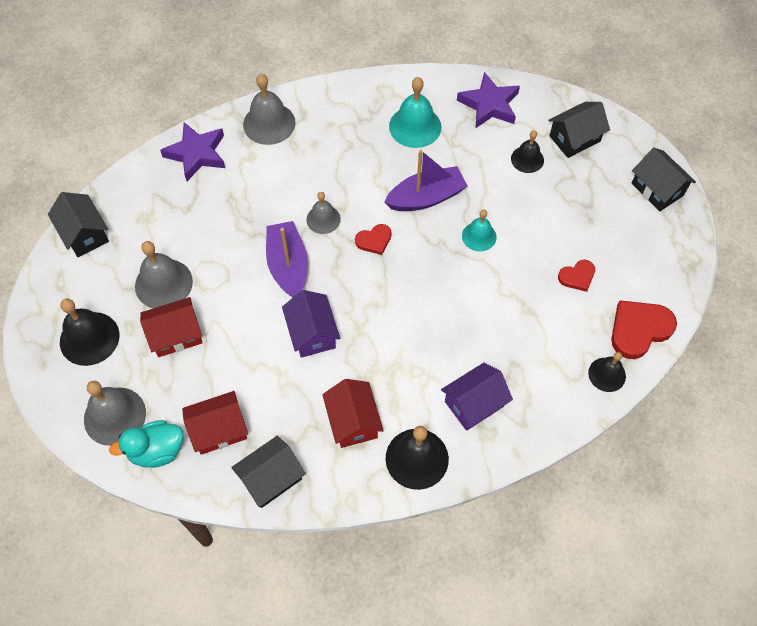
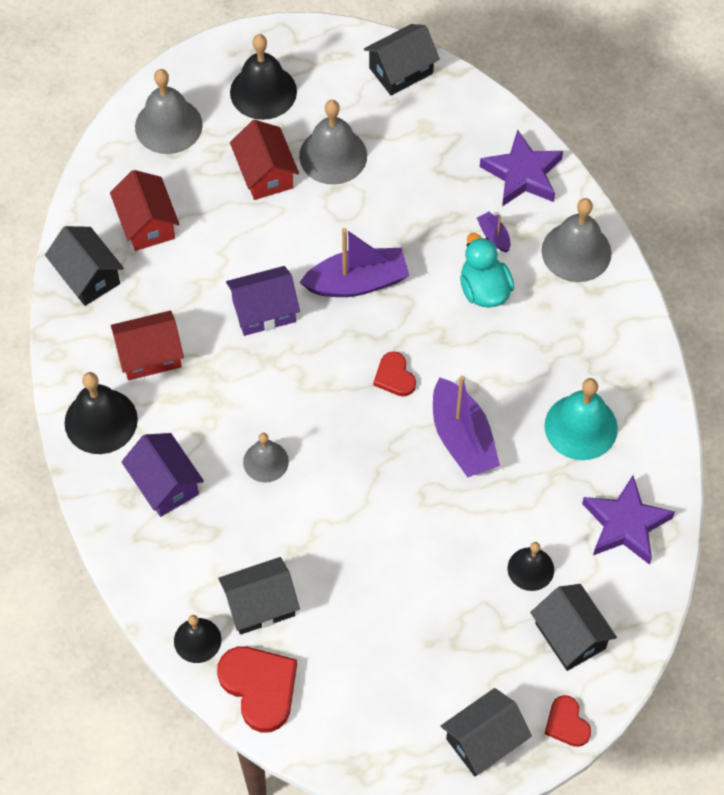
camera: 90 degrees right, 0 degrees up
turquoise duck [109,420,183,468] -> turquoise duck moved to [460,233,514,308]
grey bell [306,192,341,234] -> grey bell moved to [243,433,289,483]
turquoise bell [462,209,497,251] -> none
red heart [558,260,595,292] -> red heart moved to [545,695,591,747]
none -> black house [218,557,300,635]
none -> purple boat [477,212,511,252]

